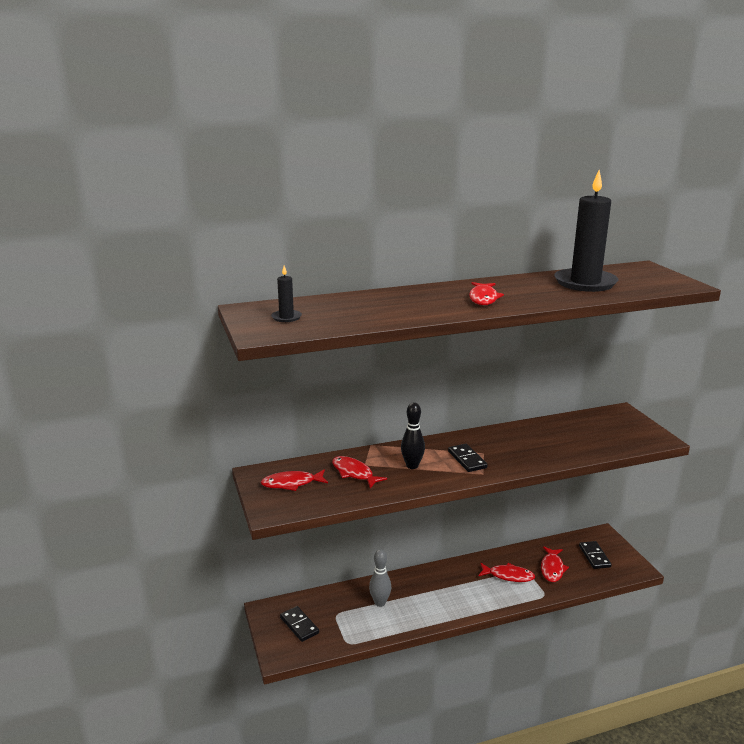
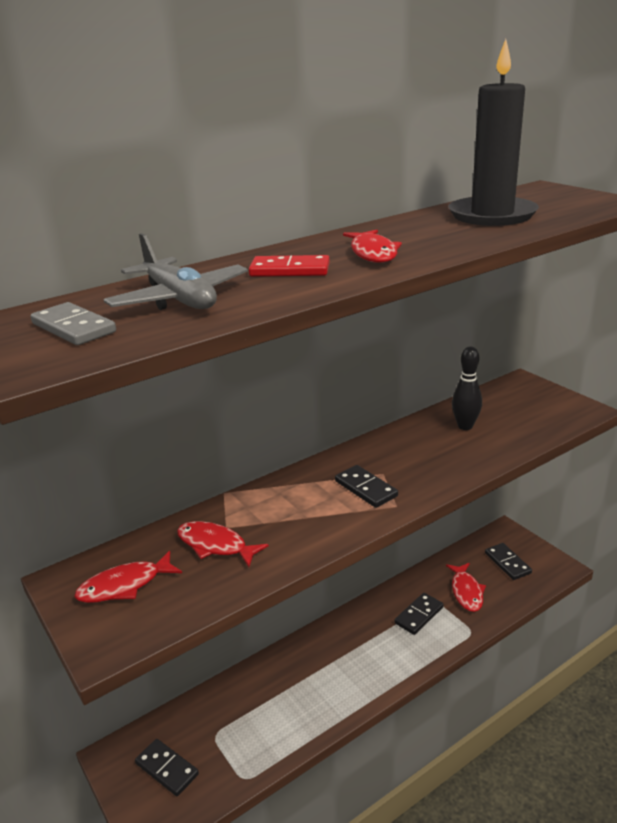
camera: 15 degrees left, 5 degrees up
black candle [271,266,302,322] -> grey domino [31,302,116,345]
grey bowling pin [369,549,391,607] -> none
black bowling pin [401,402,425,469] -> black bowling pin moved to [452,347,482,430]
red fish [478,563,535,582] -> black domino [394,593,443,635]
none -> grey plane [104,233,248,310]
none -> red domino [249,255,330,277]

